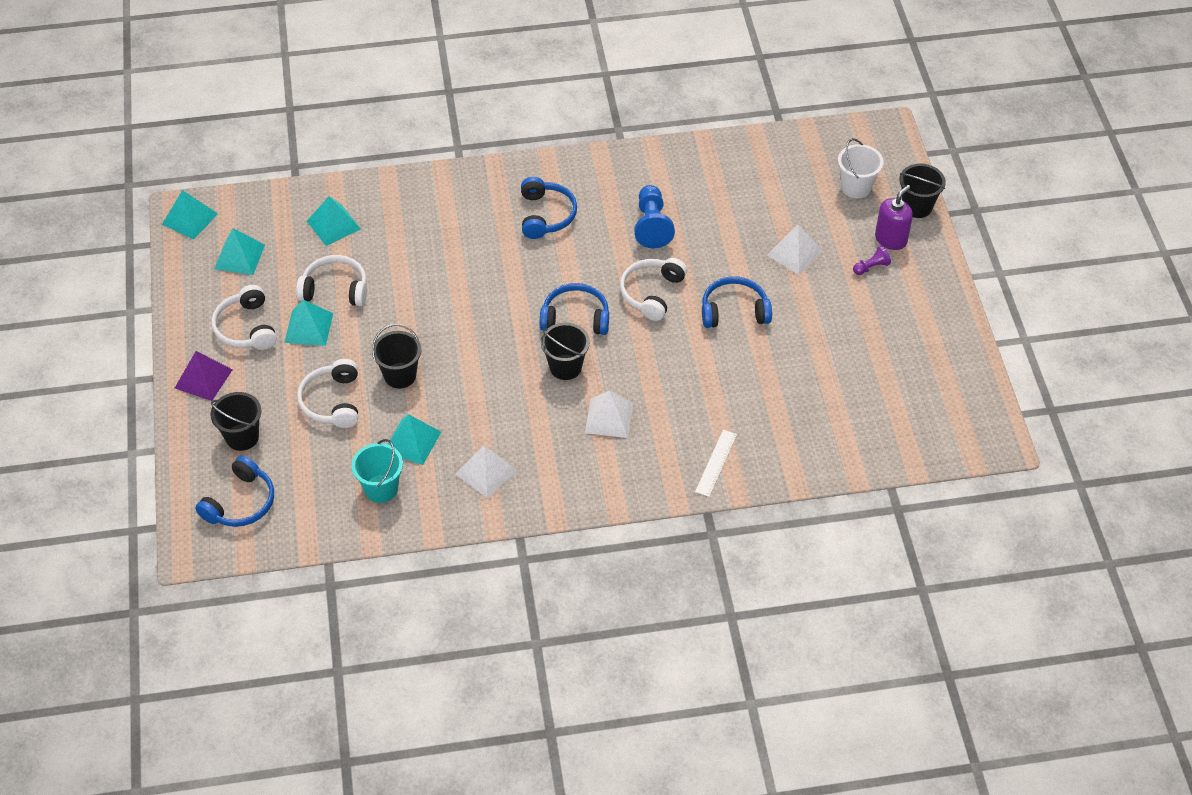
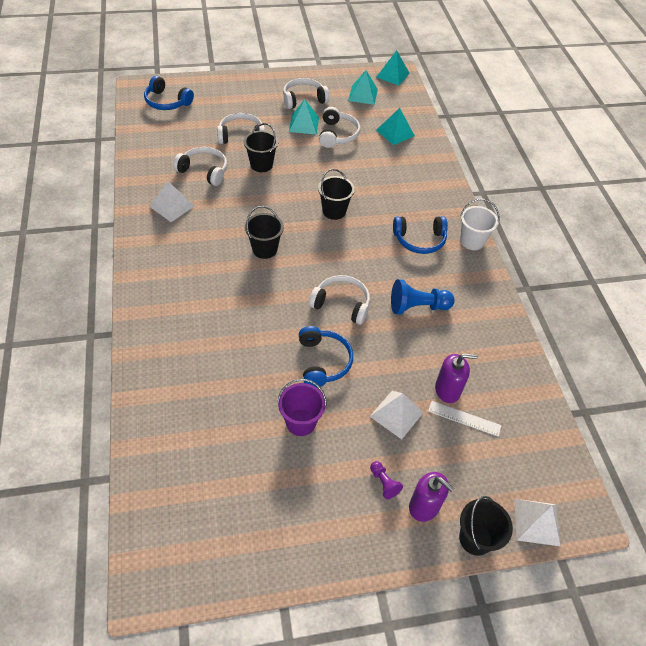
camera: 85 degrees right, 0 degrees up
purple pyramid [175,351,233,401] -> none
black bucket [210,392,261,451] -> black bucket moved to [318,169,355,220]
turquoise bucket [351,439,403,503] -> none
turquoise pyramid [388,414,441,465] -> white headphones [173,147,227,186]
blue headphones [539,283,609,335] -> none
white pyramid [585,390,634,438] -> white pyramid moved to [514,499,560,546]
white ruler [695,430,737,497] -> white ruler moved to [428,401,501,437]
white bucket [838,138,883,198] -> white bucket moved to [460,199,500,250]
none -> purple bucket [278,379,326,436]
none -> purple soap dispenser [435,353,478,403]

